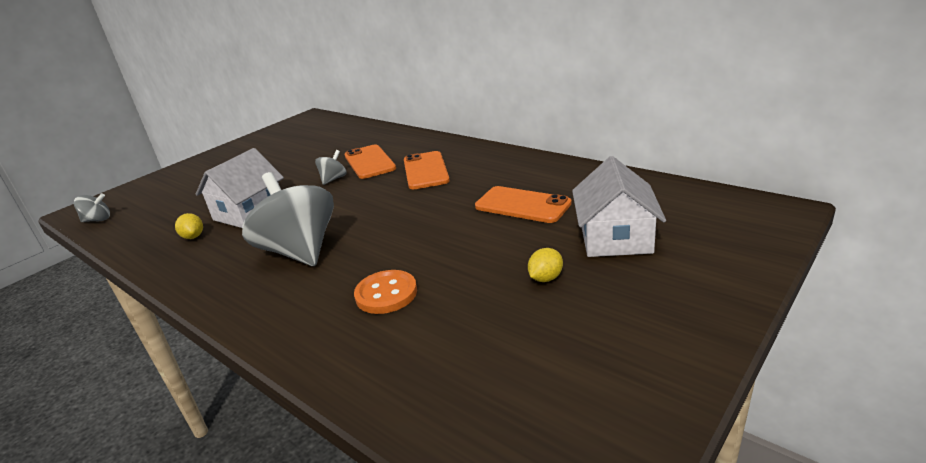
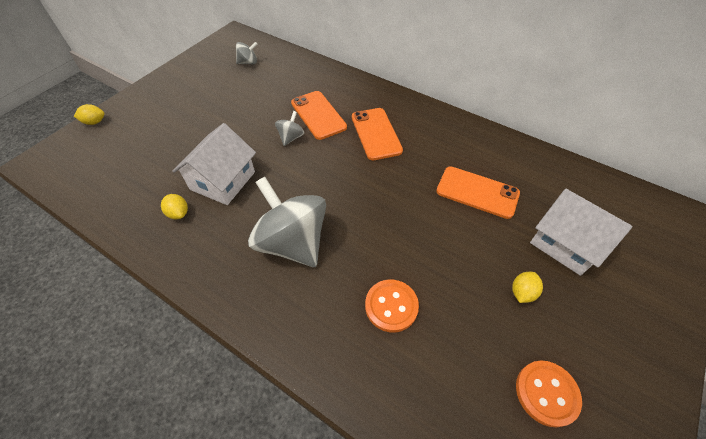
camera: 10 degrees left, 25 degrees up
grey spinning top [74,193,110,222] -> grey spinning top moved to [236,42,257,64]
white house [572,156,666,257] -> white house turned 45 degrees counterclockwise [530,188,633,276]
none -> yellow lemon [74,104,105,125]
none -> orange button [516,361,582,427]

